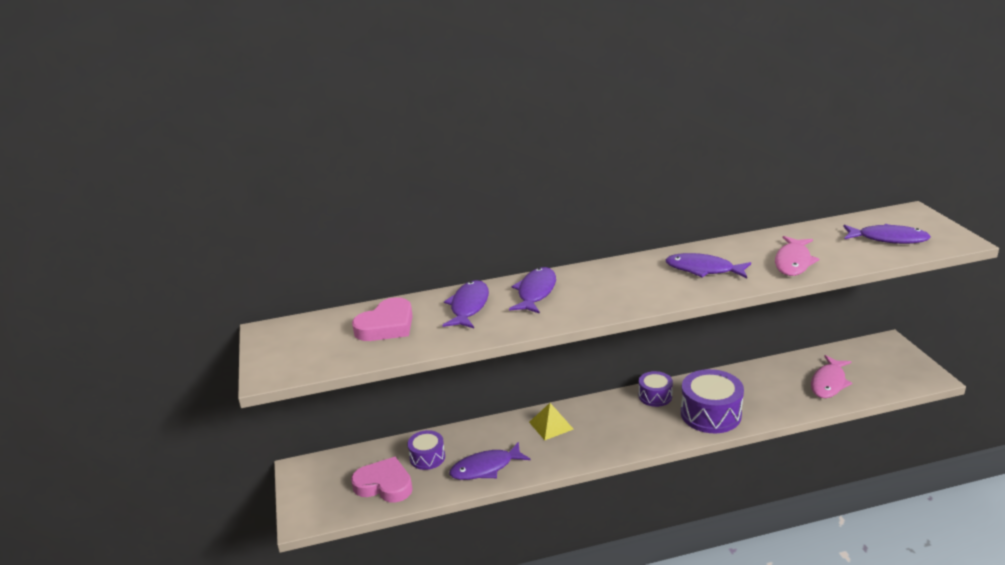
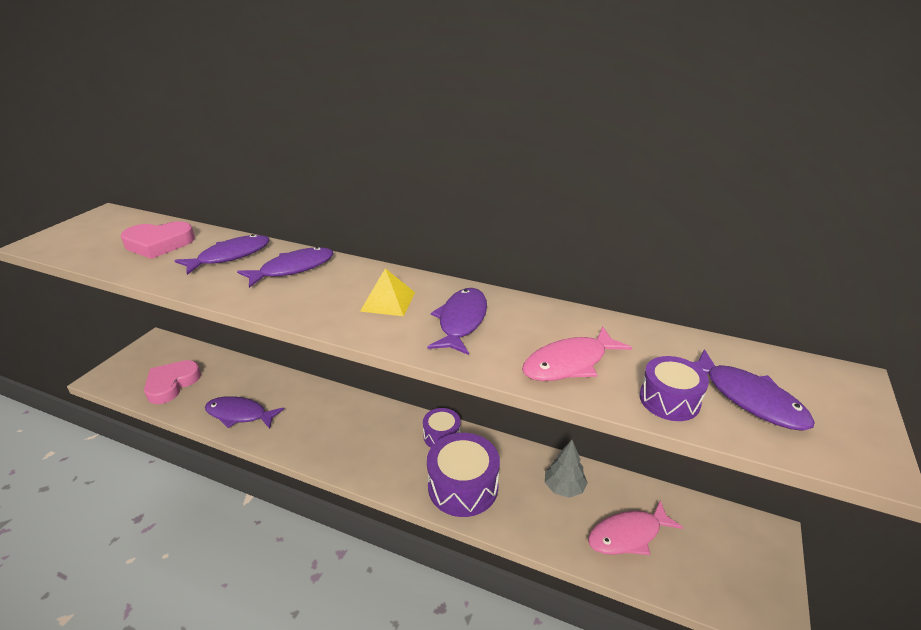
camera: 35 degrees right, 5 degrees up
pink heart [351,457,413,502] -> pink heart turned 120 degrees counterclockwise [144,360,201,404]
purple drum [407,430,445,470] -> purple drum moved to [639,356,709,421]
yellow pyramid [529,403,574,440] -> yellow pyramid moved to [360,268,415,316]
purple fish [665,253,751,278] -> purple fish turned 45 degrees clockwise [427,288,487,355]
none -> grey tree [545,440,588,498]

